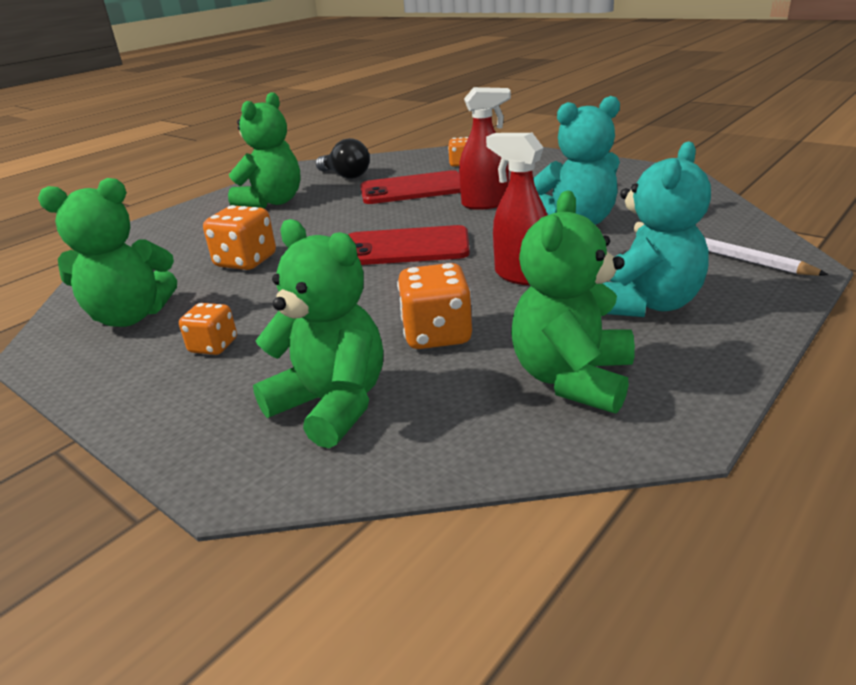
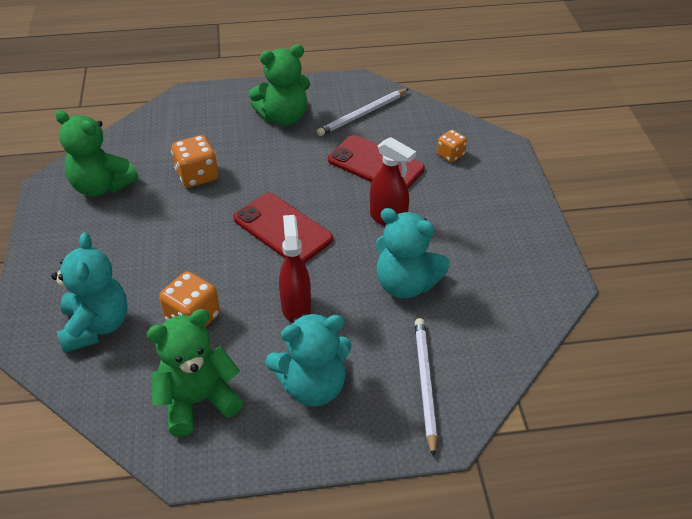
camera: 40 degrees right, 15 degrees up
orange dice [179,303,237,355] -> none
green teddy bear [253,219,383,448] -> turquoise teddy bear [51,232,128,353]
black light bulb [316,138,370,179] -> white pencil [316,89,408,136]

